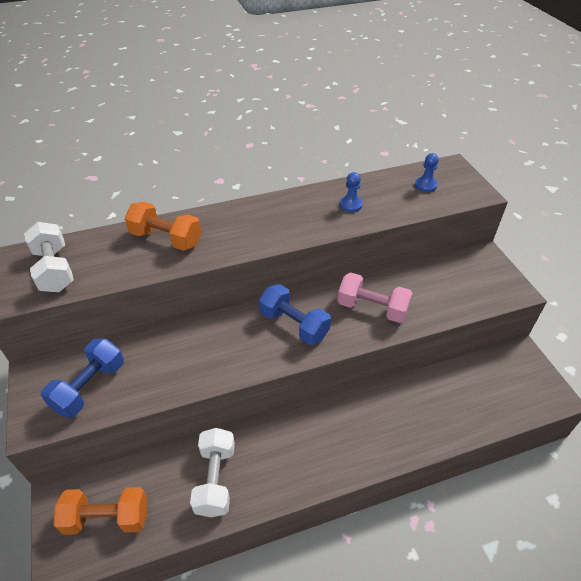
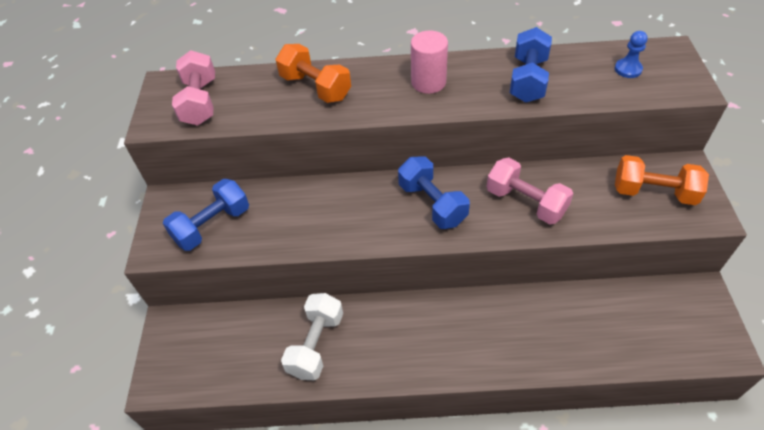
camera: 20 degrees right, 5 degrees up
white dumbbell [24,222,74,292] -> pink dumbbell [172,50,215,126]
orange dumbbell [53,487,147,535] -> orange dumbbell moved to [615,155,709,205]
blue pawn [340,172,363,212] -> blue dumbbell [510,27,552,103]
none -> pink cylinder [411,31,448,94]

